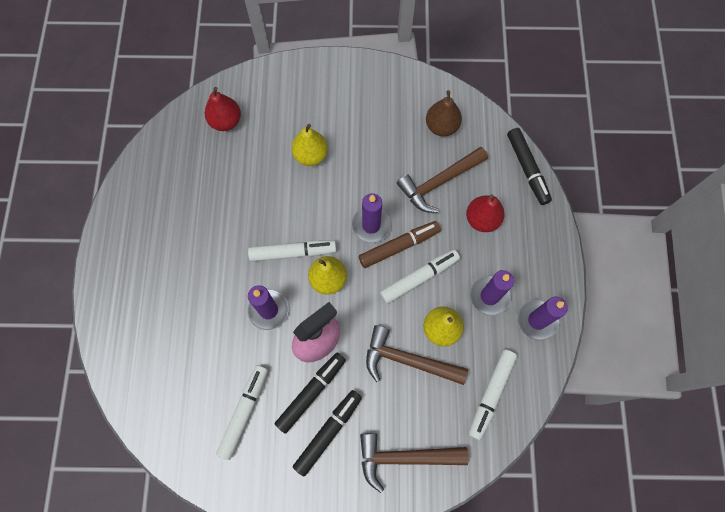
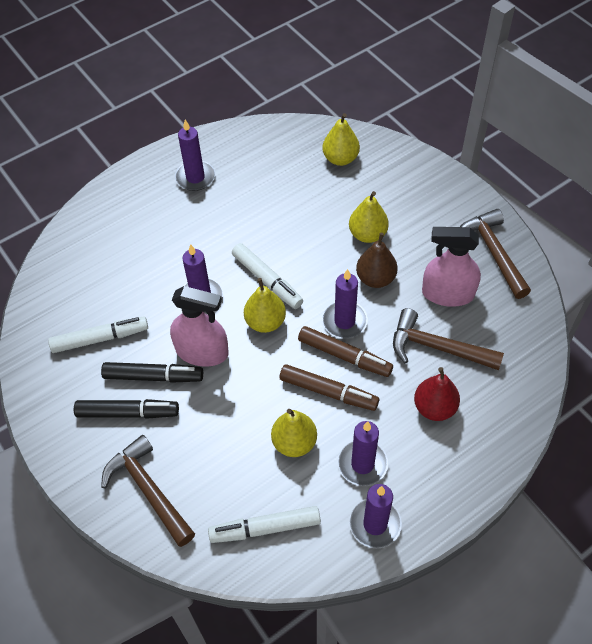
camera: 55 degrees right, 15 degrees down
red pear [205,87,241,131] -> yellow pear [322,113,360,166]
brown hammer [366,325,468,385] -> brown hammer moved to [460,209,531,299]
white marker [380,249,460,304] -> brown marker [279,364,379,411]
brown pear [426,90,462,136] -> brown pear moved to [356,233,397,288]
black marker [507,128,552,205] -> none
none -> purple candle [175,120,215,191]
none -> pink spray bottle [422,227,481,307]

